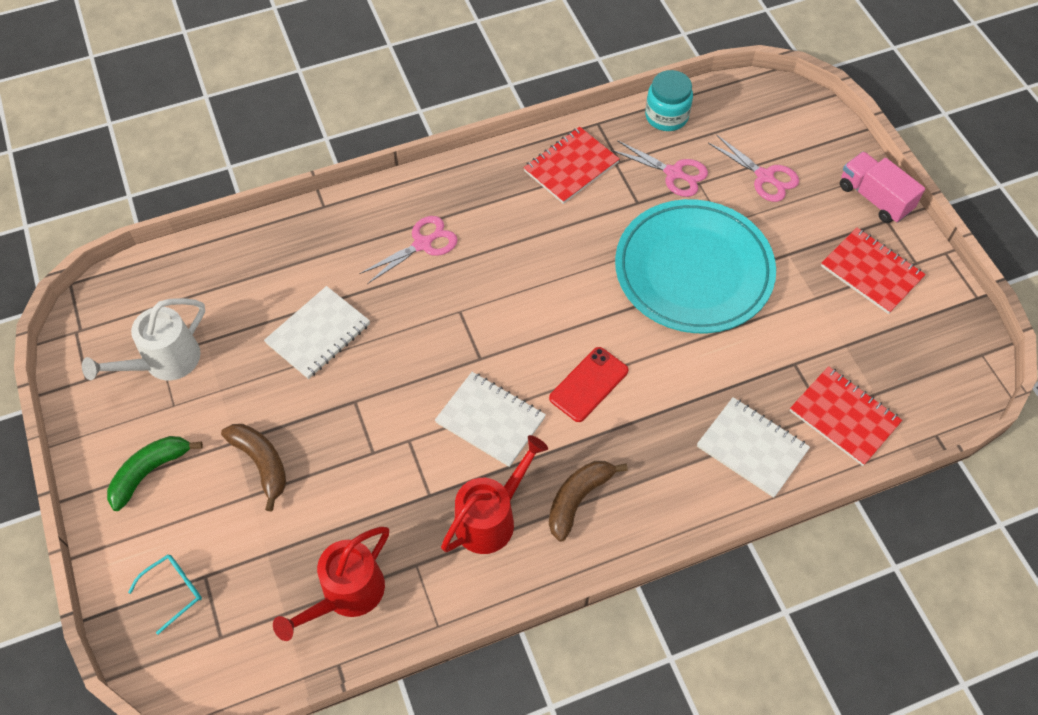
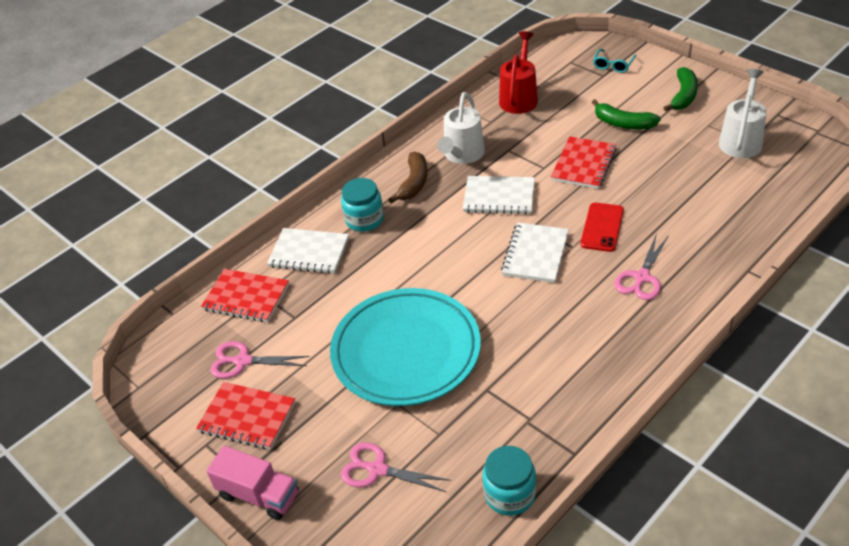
camera: 160 degrees right, 15 degrees down
brown banana [221,424,286,511] -> green banana [592,99,661,129]
white notebook [264,286,370,379] -> white notebook moved to [501,223,569,283]
red watering can [441,435,548,554] -> white watering can [437,92,485,164]
red notebook [524,127,620,204] -> red notebook moved to [551,136,617,189]
red phone [549,347,628,422] -> red phone moved to [580,203,624,252]
pink scissors [611,140,708,197] -> pink scissors moved to [210,341,310,379]
none -> turquoise jar [341,178,384,232]

